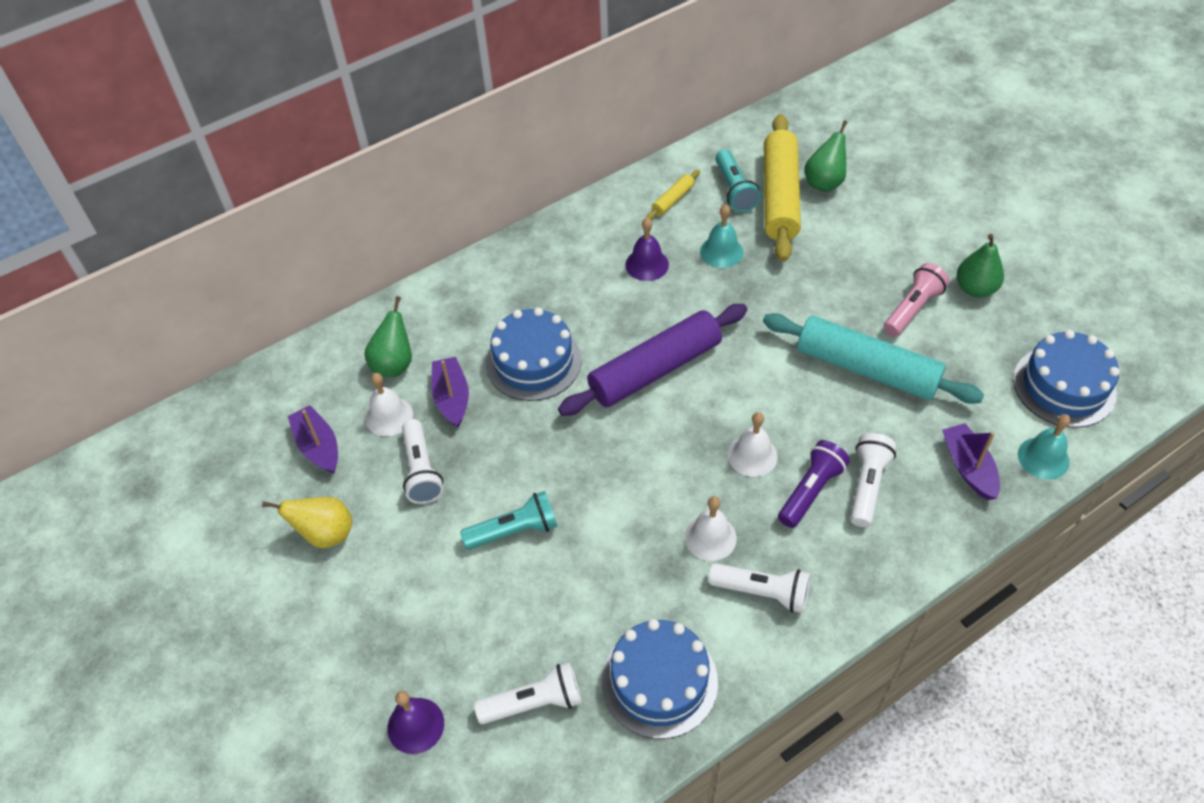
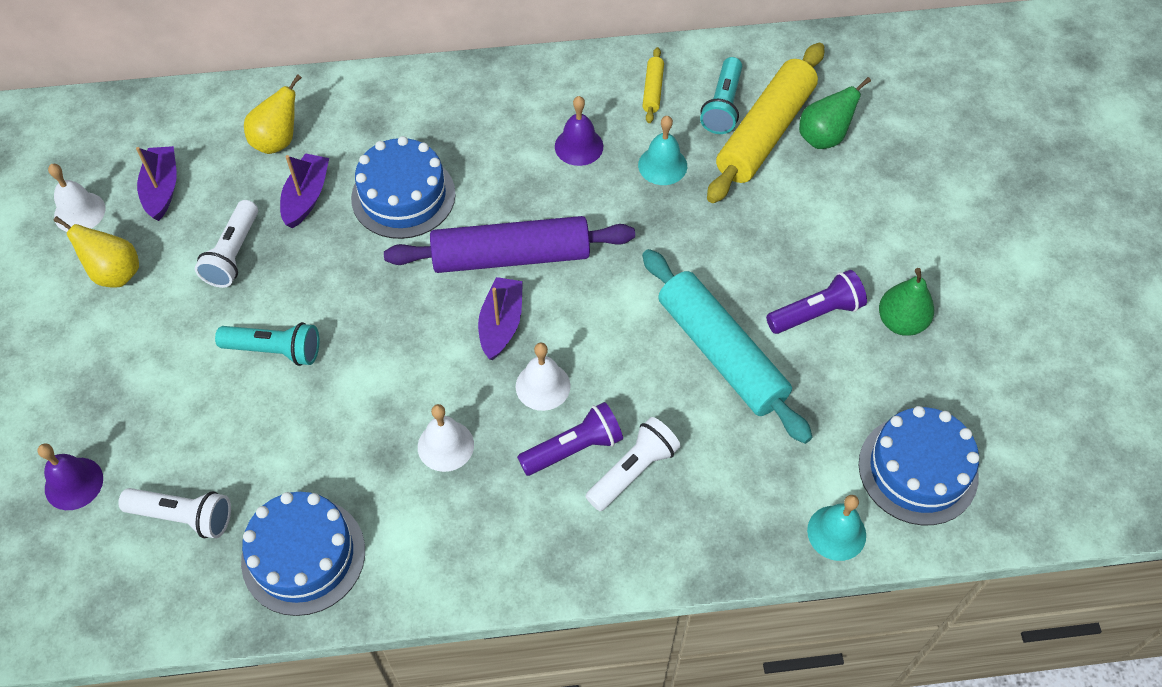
camera: 25 degrees right, 5 degrees up
green pear [364,296,412,377] -> yellow pear [244,74,302,154]
white bell [366,373,413,436] -> white bell moved to [48,164,105,232]
yellow rolling pin [646,170,700,220] -> yellow rolling pin turned 60 degrees counterclockwise [642,47,664,123]
white flashlight [709,563,810,613] -> none
pink flashlight [884,263,950,337] -> purple flashlight [766,270,867,334]
purple boat [942,423,1000,500] -> purple boat moved to [478,277,523,360]

